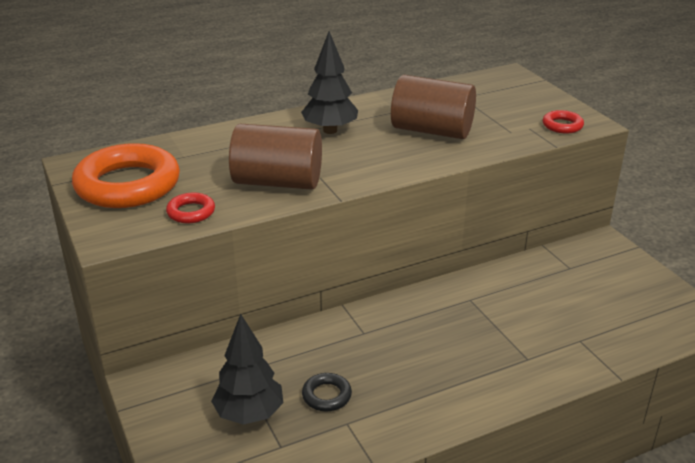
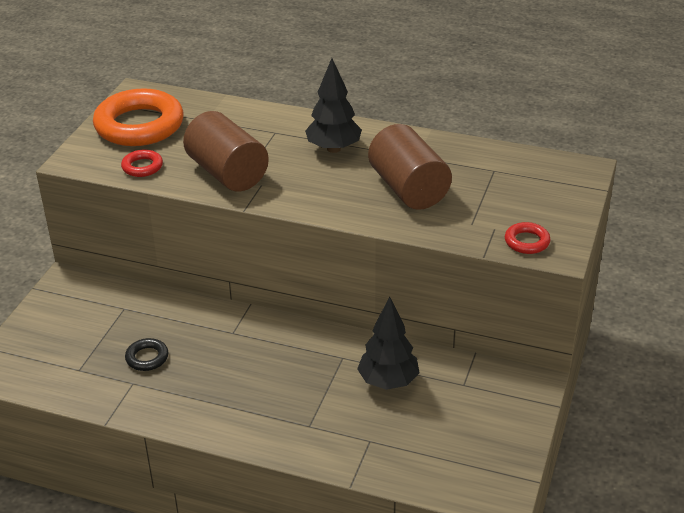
camera: 45 degrees right, 5 degrees up
black tree [211,314,283,425] -> black tree moved to [357,297,419,390]

